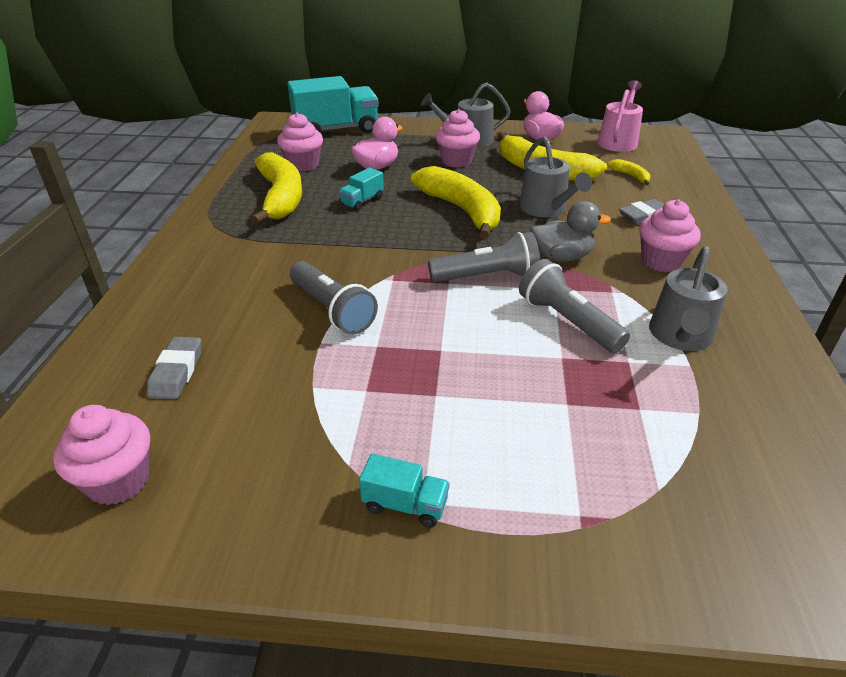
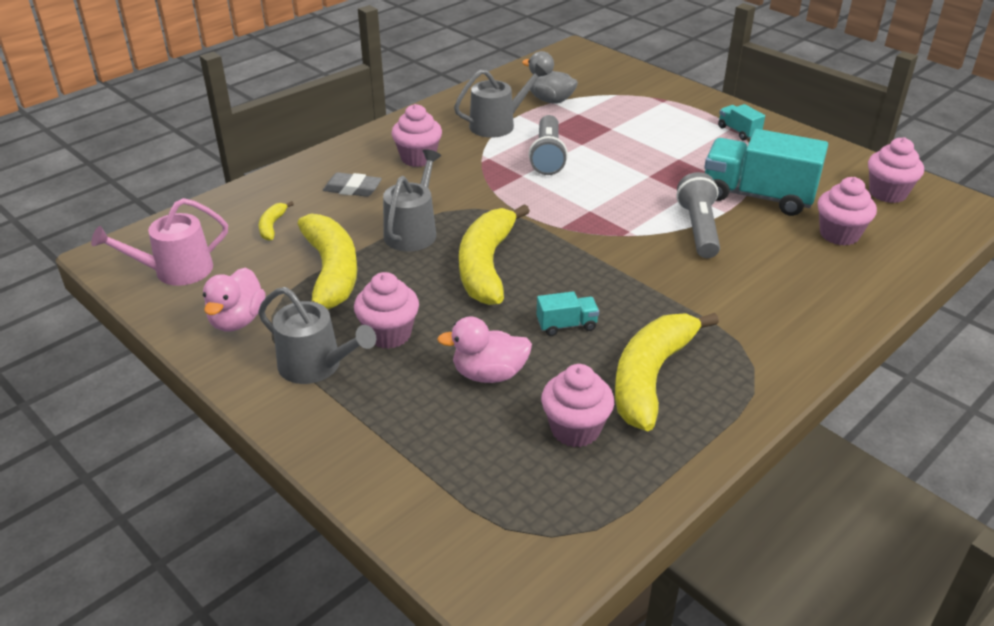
camera: 140 degrees left, 0 degrees up
grey eraser [147,337,202,399] -> pink cupcake [818,177,877,246]
turquoise truck [287,76,379,134] -> turquoise truck moved to [705,129,828,216]
grey flashlight [428,232,540,282] -> none
grey duck [530,201,611,262] -> grey duck moved to [522,51,578,104]

